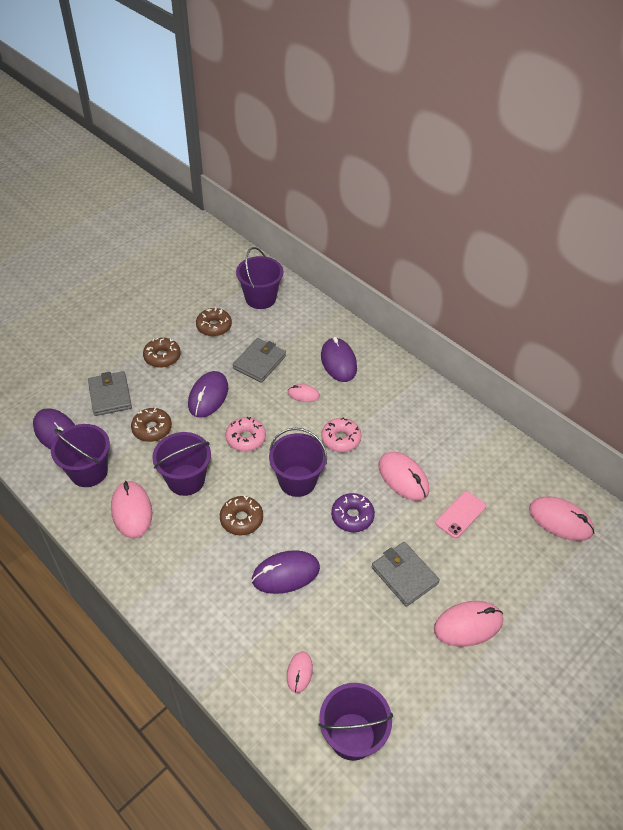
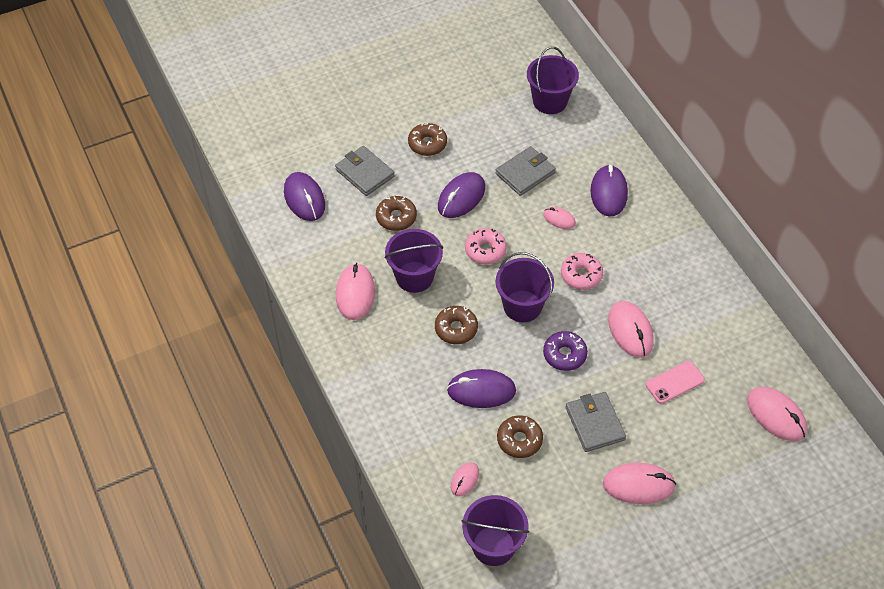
camera: 20 degrees right, 5 degrees up
purple bucket [51,424,110,487] -> none
grey wallet [88,371,132,416] -> grey wallet turned 45 degrees counterclockwise [335,146,395,196]
brown donut [196,307,232,336] -> brown donut moved to [497,415,543,458]

